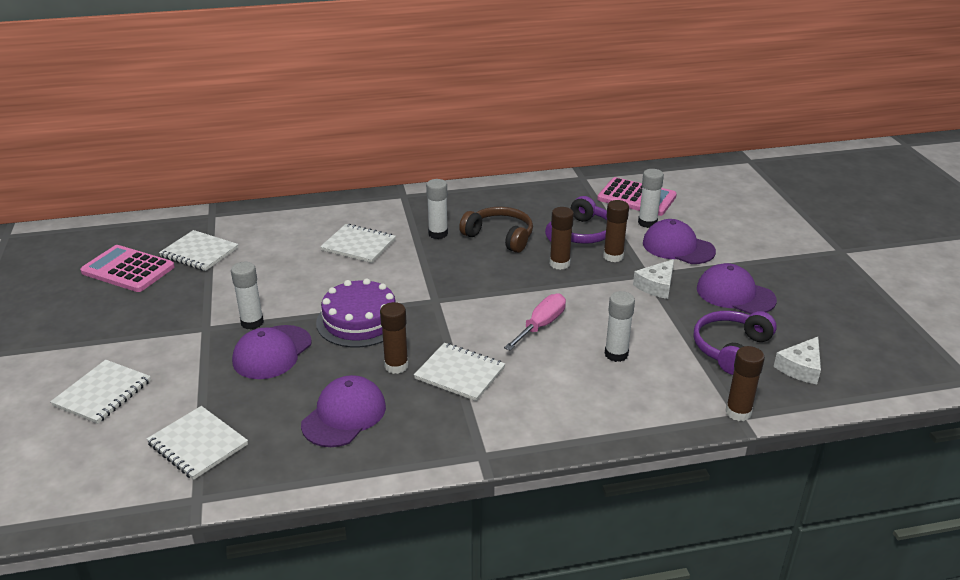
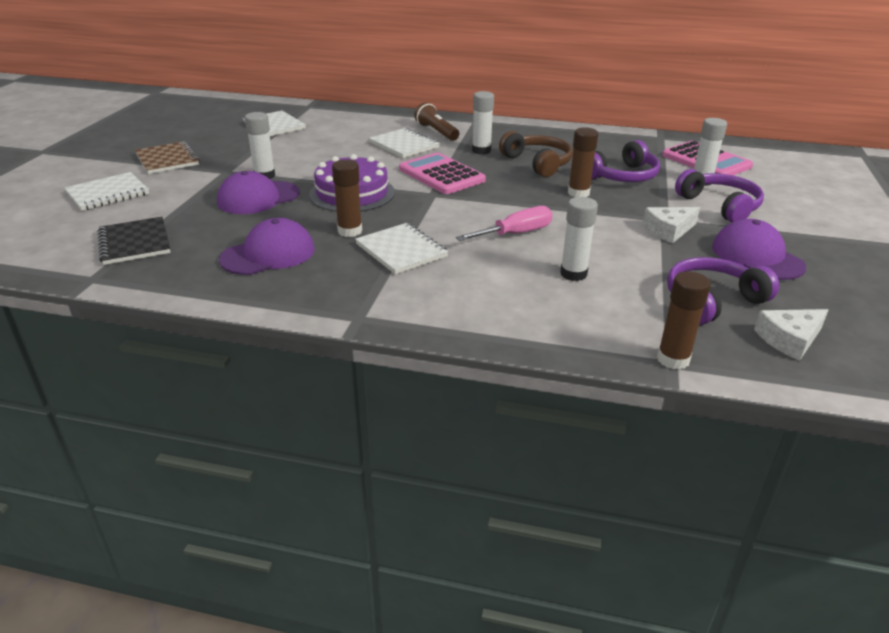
camera: 25 degrees right, 0 degrees up
pink calculator [80,245,175,292] -> pink calculator moved to [399,153,486,194]
white notebook [147,406,248,480] -> black notebook [97,217,171,265]
brown glue stick [603,200,629,262] -> none
purple cap [643,219,716,264] -> purple headphones [675,169,764,223]
none -> brown notebook [135,141,200,174]
none -> brown flashlight [414,102,459,141]

